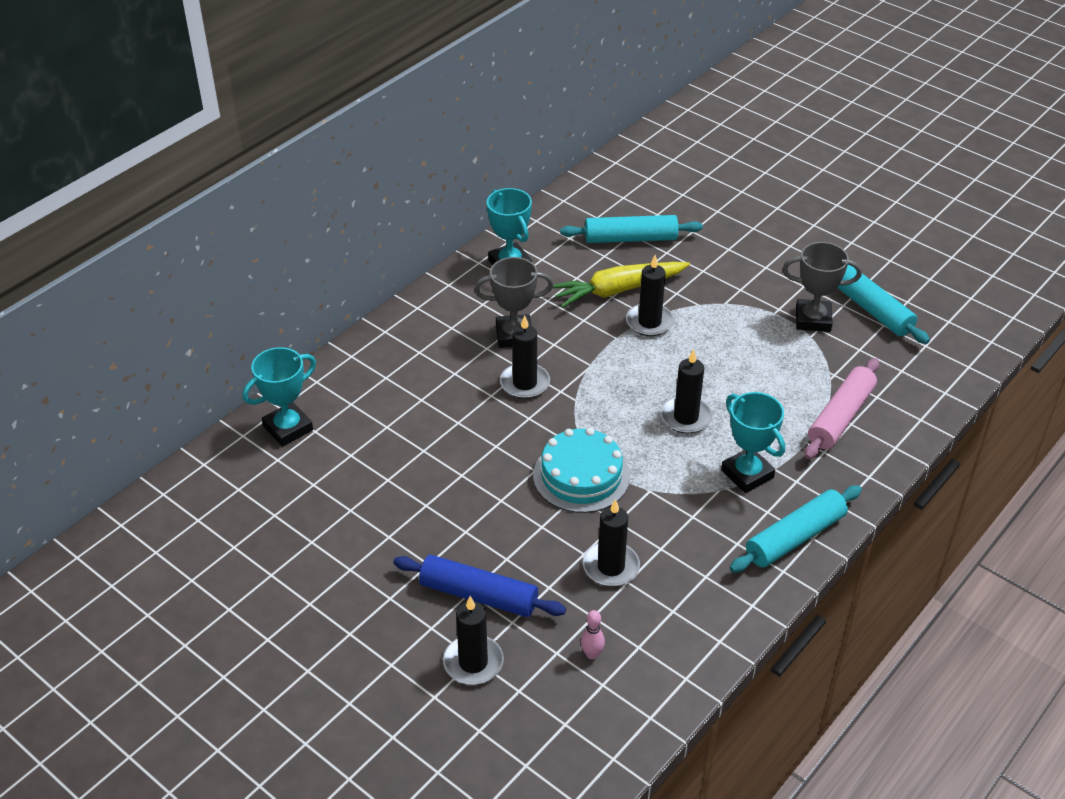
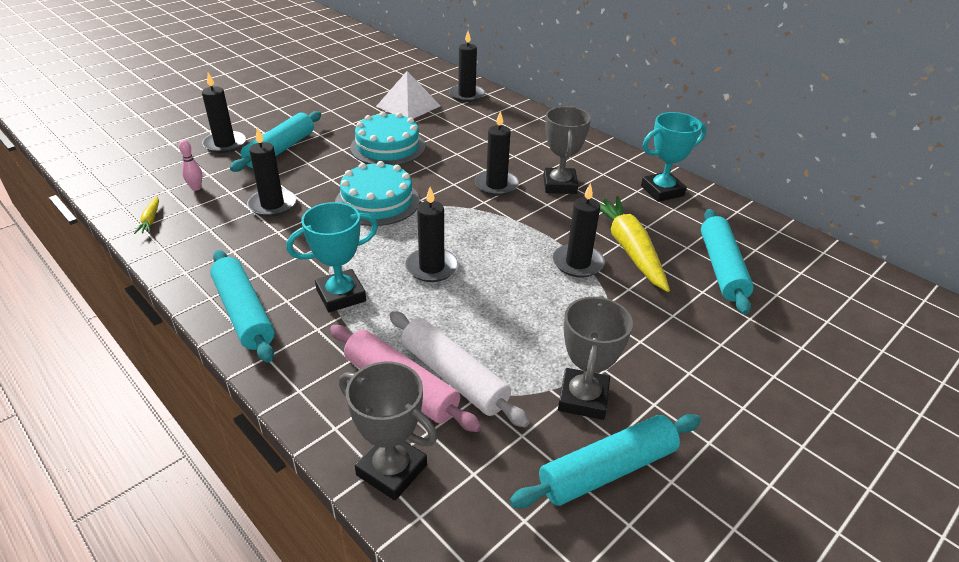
camera: 95 degrees right, 5 degrees down
turquoise trophy [242,347,316,446] -> black candle [449,31,485,102]
blue rolling pin [393,555,566,617] -> turquoise rolling pin [230,111,321,172]
none -> yellow carrot [134,197,159,234]
none -> grey trophy [339,361,437,501]
none -> turquoise cake [350,112,425,166]
none -> white pyramid [376,71,441,119]
none -> white rolling pin [389,311,530,427]

